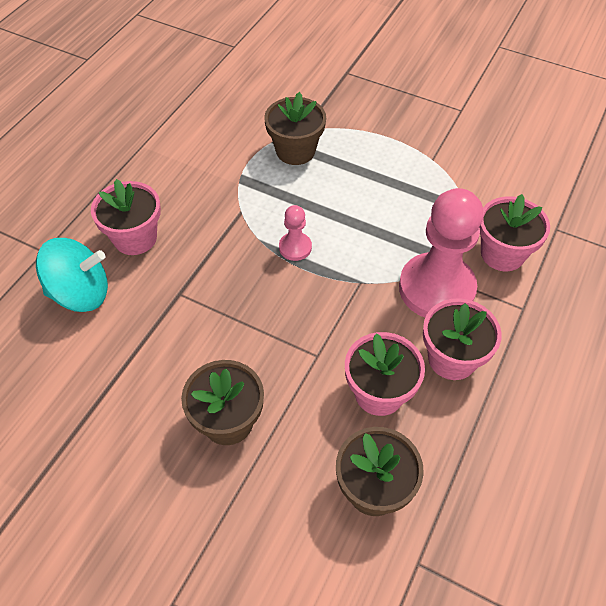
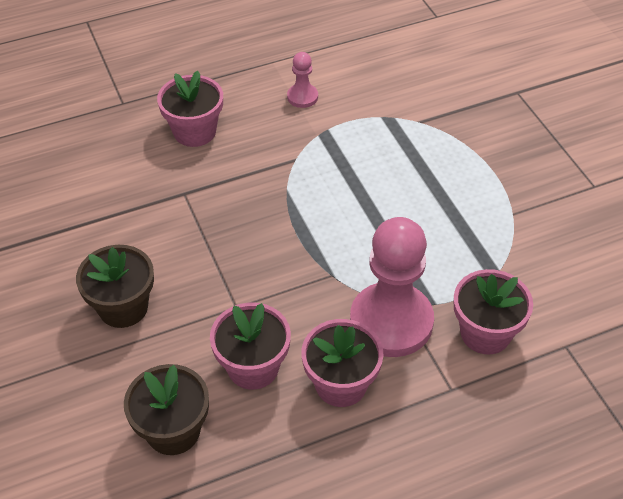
camera: 40 degrees right, 5 degrees down
turquoise spinning top [36,238,108,312] -> none
brown flower pot [264,92,326,165] -> none
pink pawn [279,205,312,261] -> pink pawn moved to [287,52,318,108]

